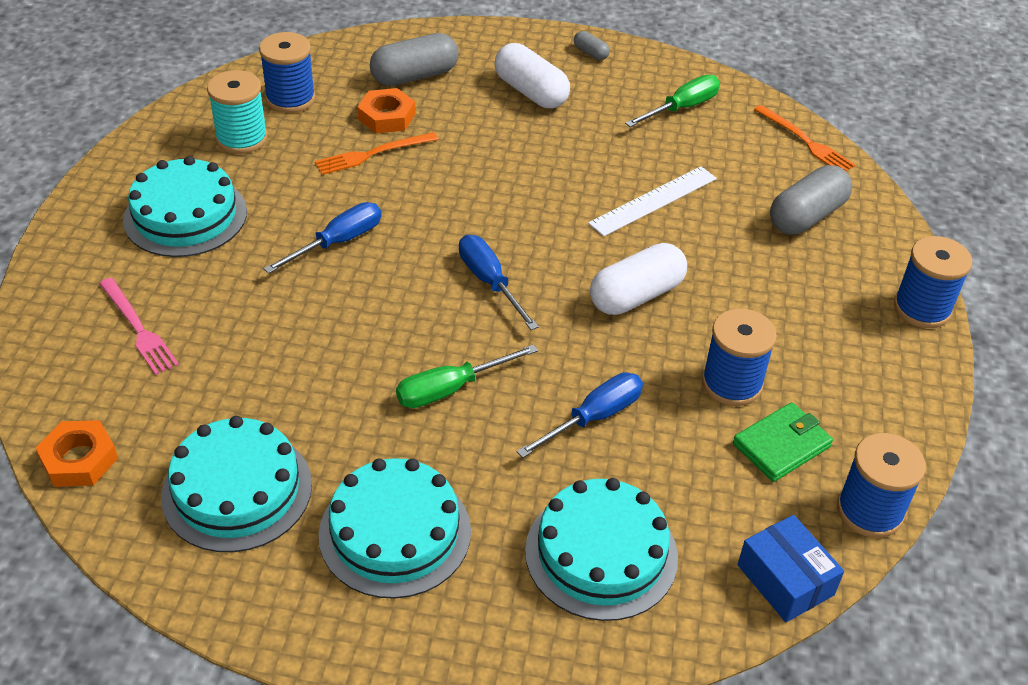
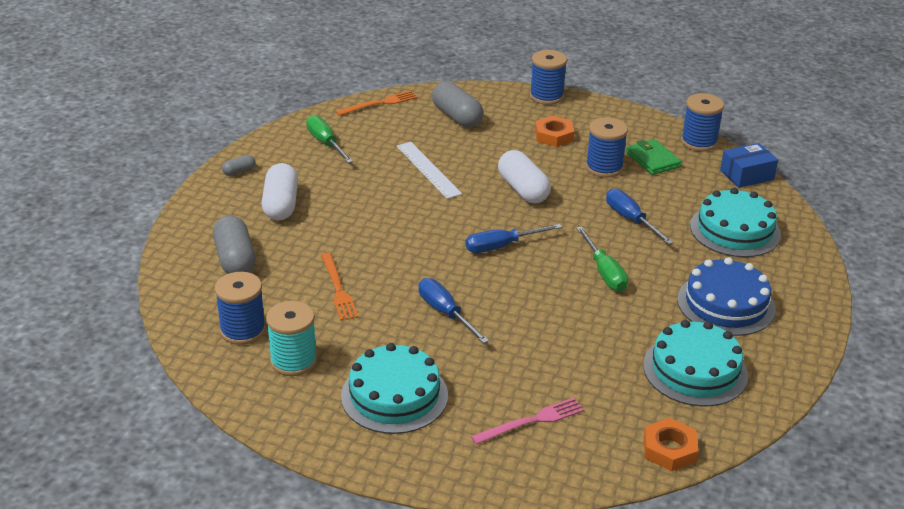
camera: 80 degrees left, 10 degrees down
turquoise cake [319,458,471,599] -> blue cake [677,257,776,336]
orange nut [357,88,416,133] -> orange nut moved to [535,116,574,147]
white capsule [495,43,570,108] -> white capsule turned 60 degrees counterclockwise [262,163,298,220]

